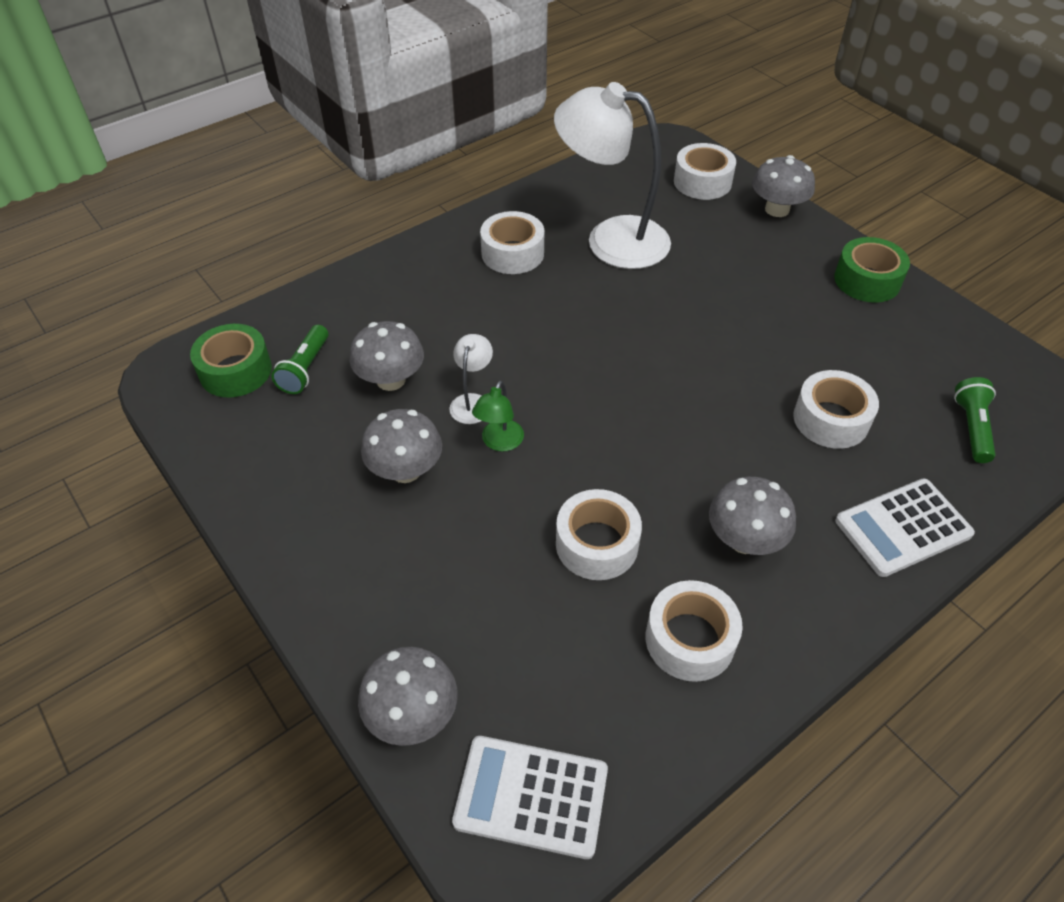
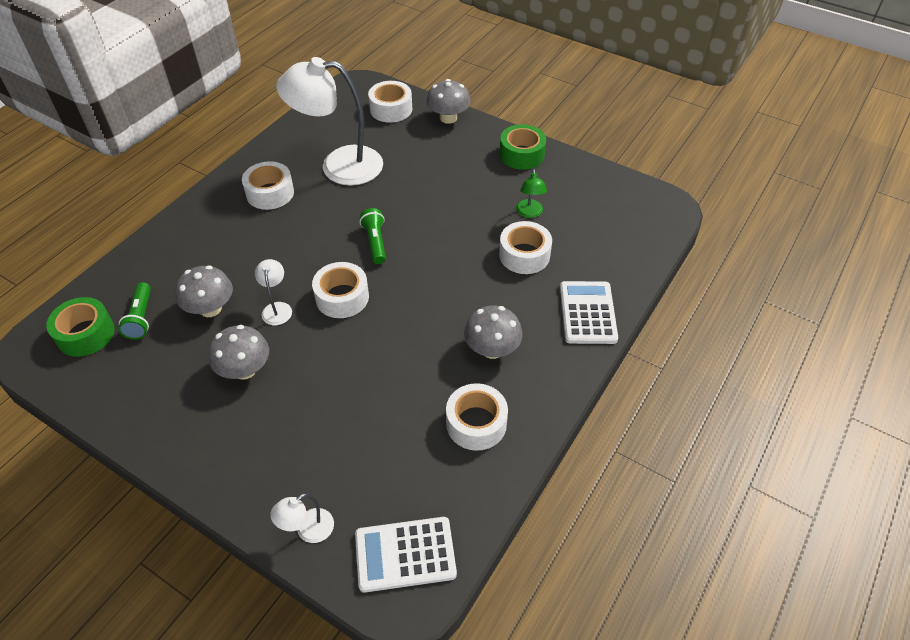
camera: 20 degrees left, 0 degrees up
grey mushroom [358,647,458,746] -> white lamp [270,493,334,543]
green lamp [472,380,524,452] -> green lamp moved to [516,169,547,218]
white tape [556,489,642,580] -> white tape moved to [312,262,369,318]
white calculator [835,479,975,577] -> white calculator turned 135 degrees clockwise [560,281,618,344]
green flashlight [954,377,996,463] -> green flashlight moved to [360,208,386,264]

